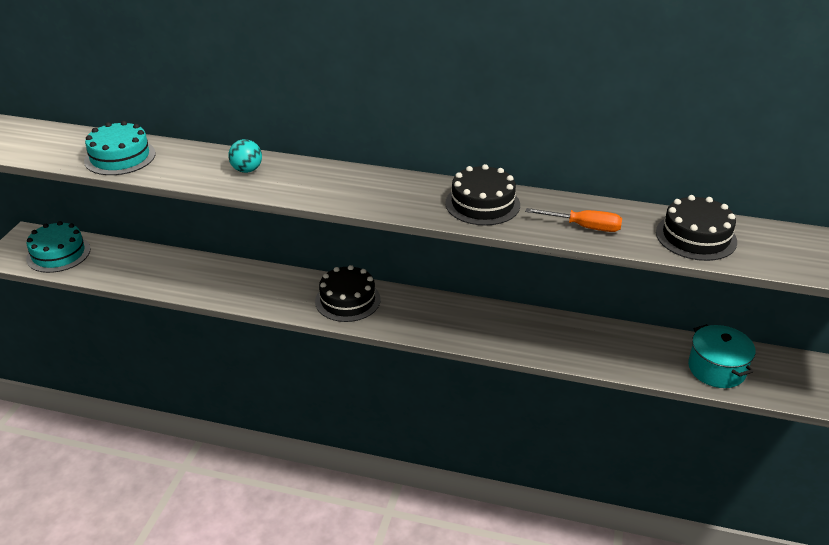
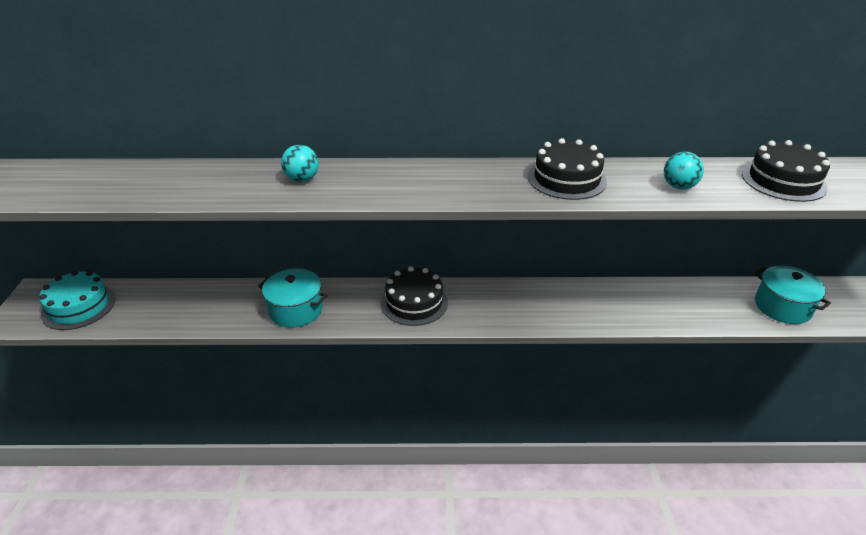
camera: 15 degrees left, 0 degrees up
turquoise cake [84,121,156,175] -> none
orange screwdriver [525,208,622,232] -> turquoise ball [664,152,704,190]
none -> turquoise pot [258,268,327,328]

